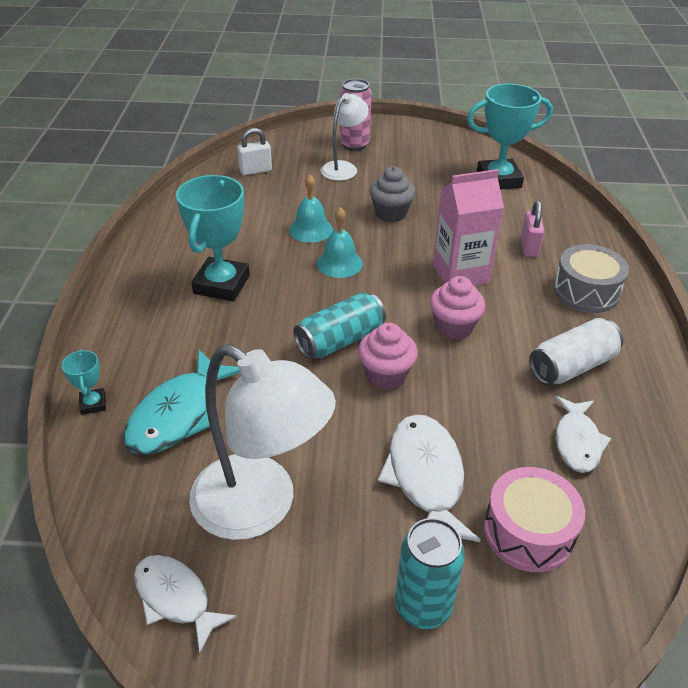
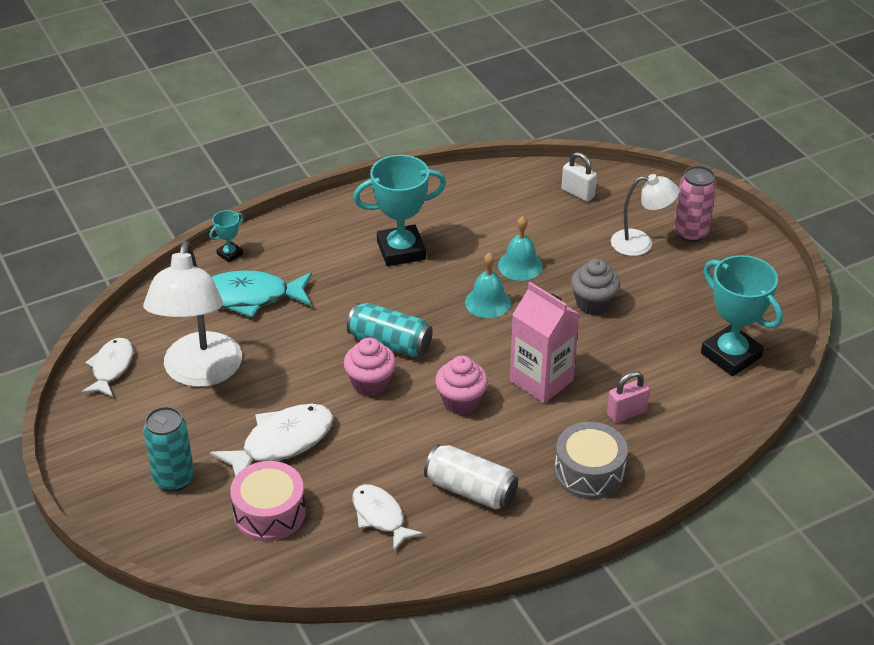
camera: 60 degrees right, 0 degrees up
white fish [555,396,611,473] -> white fish turned 75 degrees clockwise [352,484,423,551]

